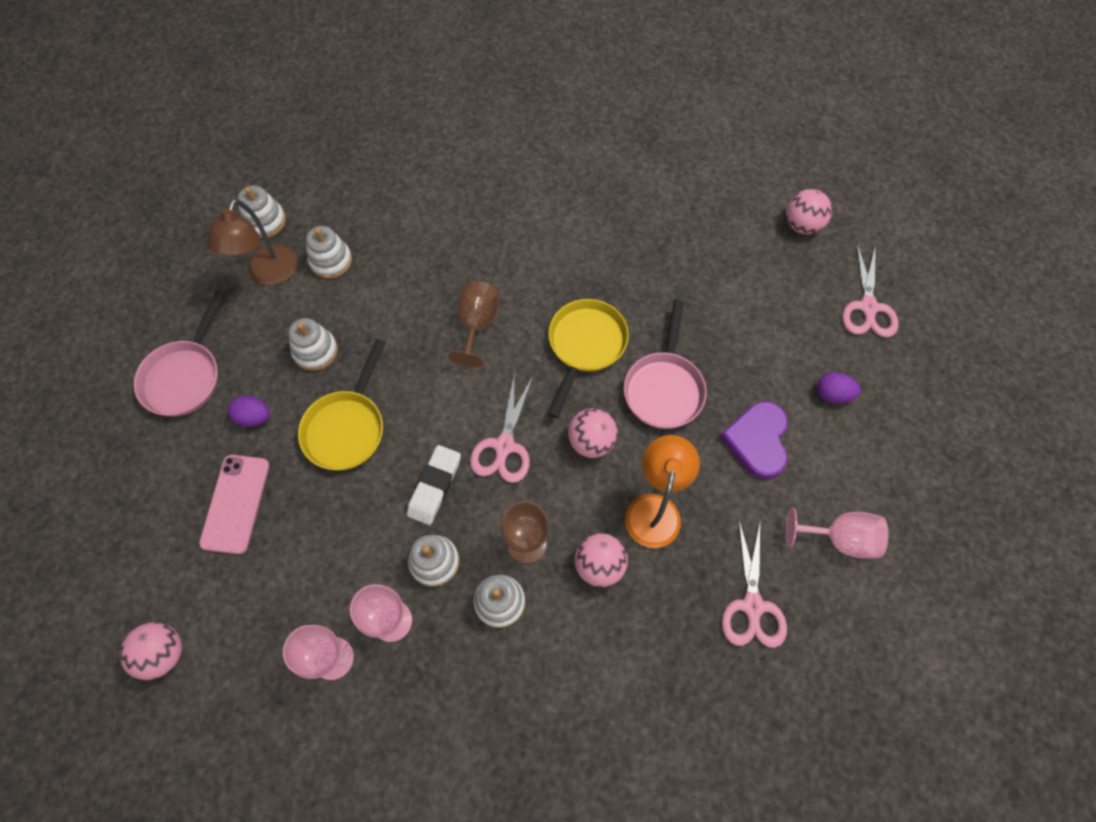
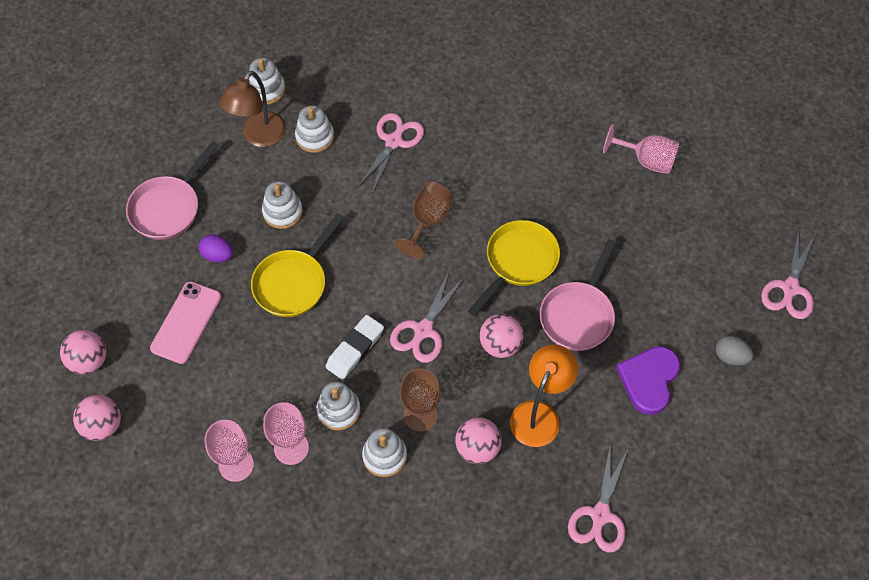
camera: 15 degrees right, 5 degrees down
pink ball [786,189,832,234] -> pink ball moved to [60,330,107,375]
pink goblet [786,508,889,558] -> pink goblet moved to [603,124,679,174]
purple egg [817,372,860,403] -> grey egg [716,336,754,365]
none -> pink scissors [357,113,424,194]

